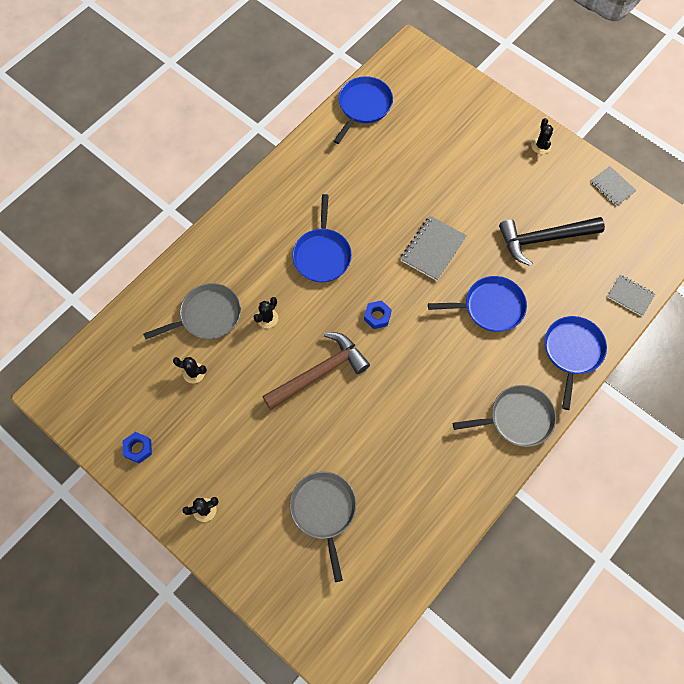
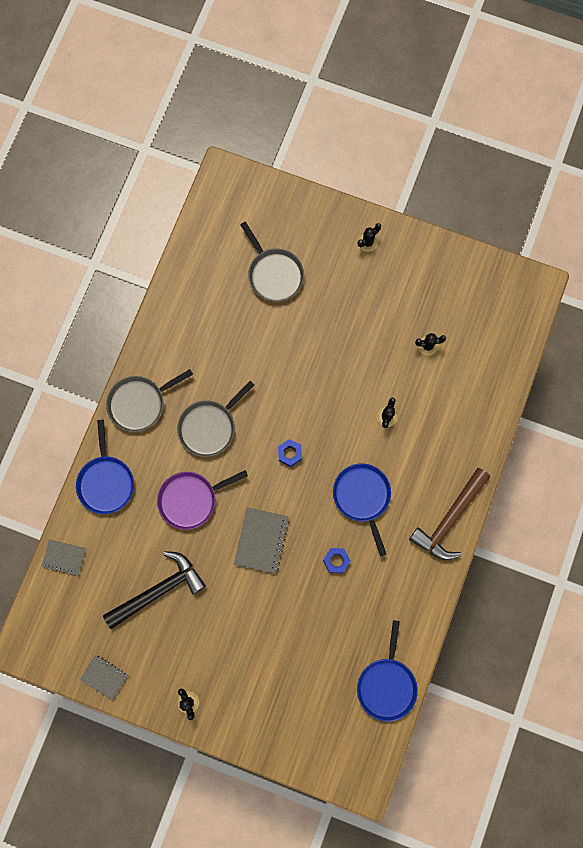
camera: 160 degrees right, 10 degrees up
blue nut [123,432,152,463] -> blue nut moved to [323,548,351,573]
grey pan [143,283,241,340] -> grey pan moved to [177,381,254,457]
brown hammer [262,332,370,410] -> brown hammer moved to [409,468,490,560]
blue pan [428,276,527,332] -> purple pan [157,470,248,530]

